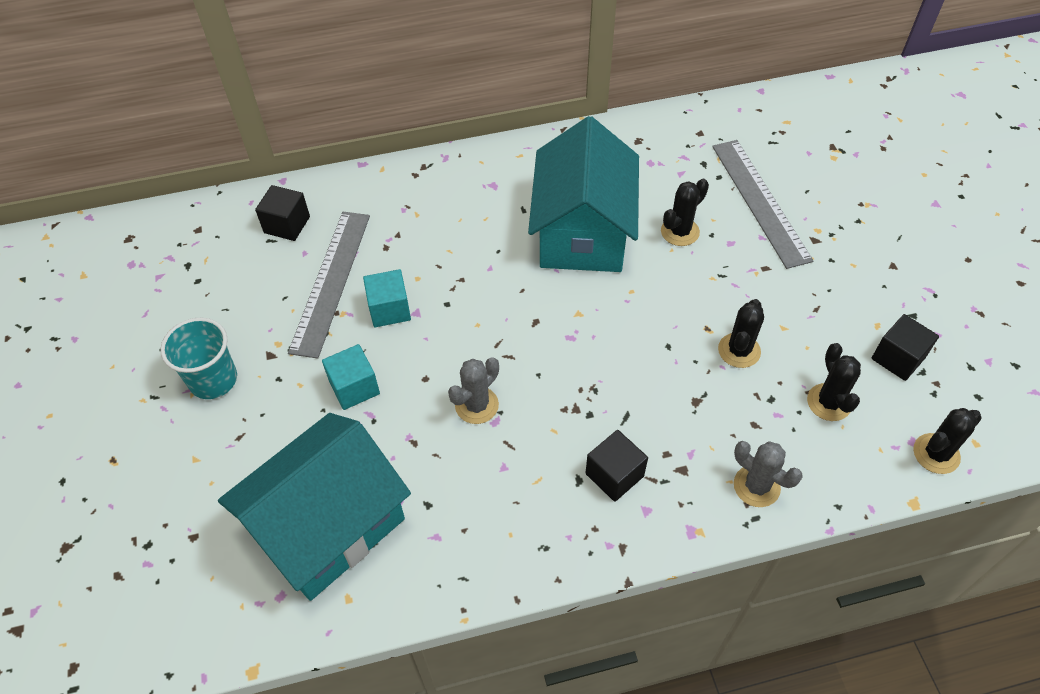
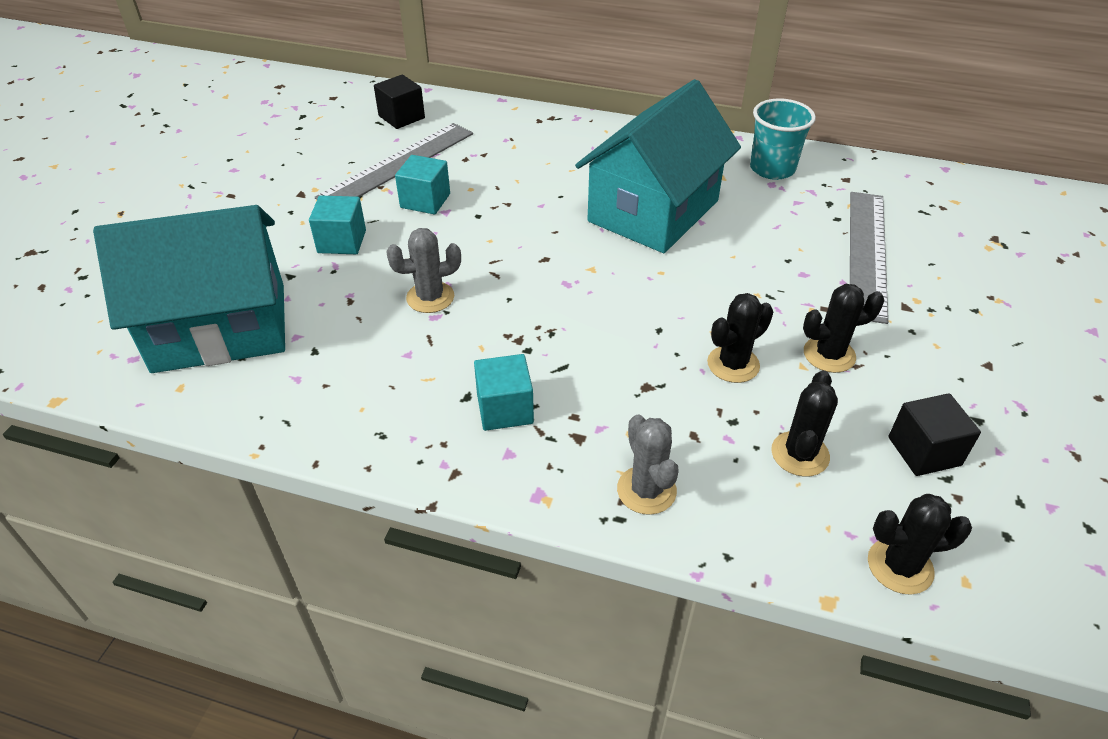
camera: 30 degrees right, 10 degrees down
turquoise cup [160,318,237,399] -> turquoise cup moved to [750,98,816,180]
black cube [586,430,648,502] -> turquoise cube [474,354,534,431]
black cactus [661,179,709,246] -> black cactus moved to [803,284,884,373]

